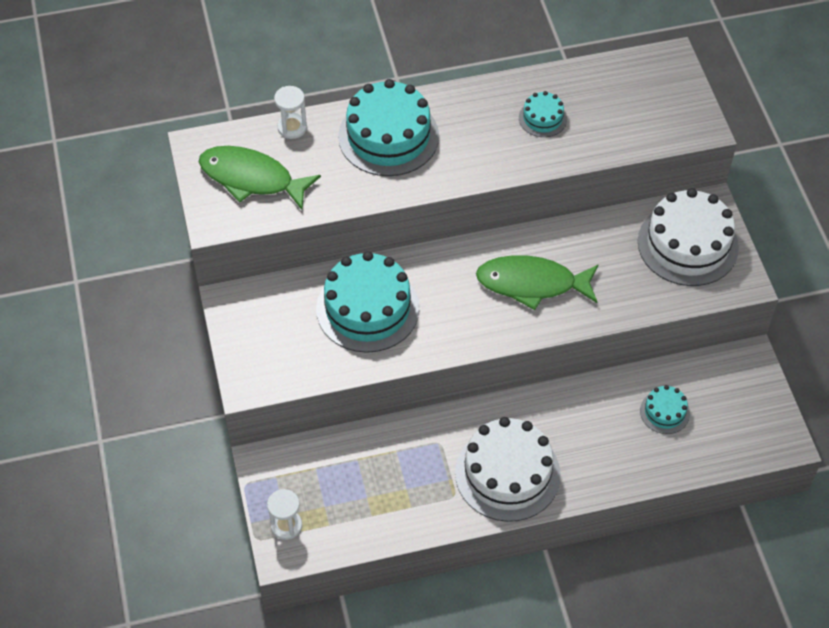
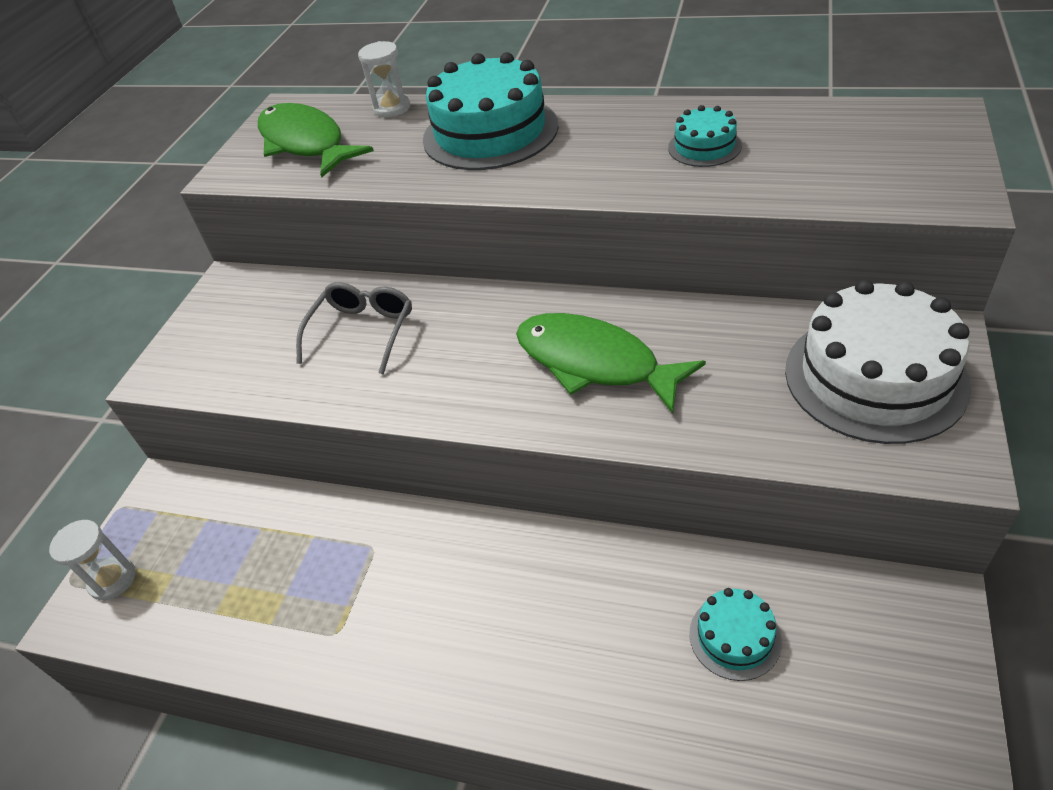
camera: 35 degrees right, 10 degrees down
turquoise cake [316,251,420,353] -> grey glasses [296,282,412,375]
white cake [455,417,561,522] -> none

